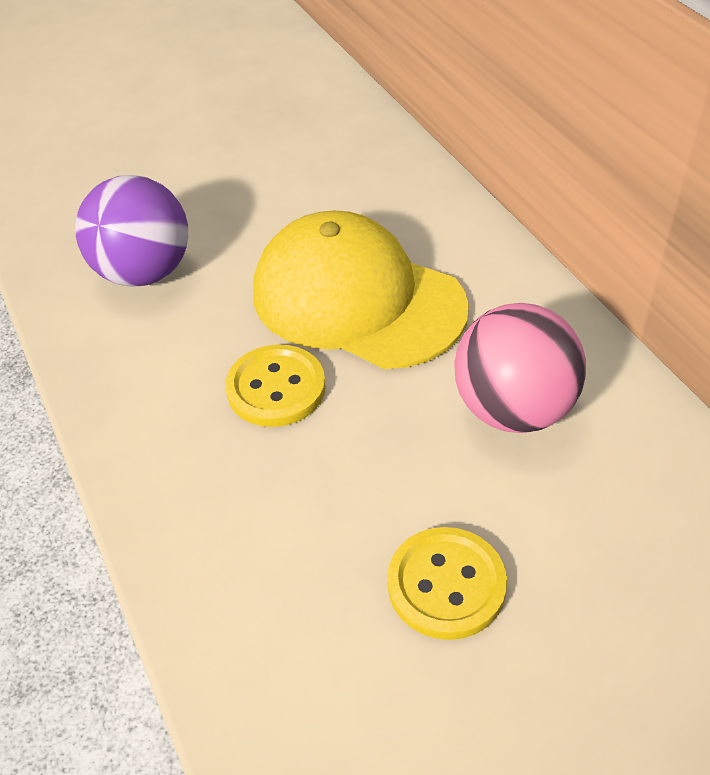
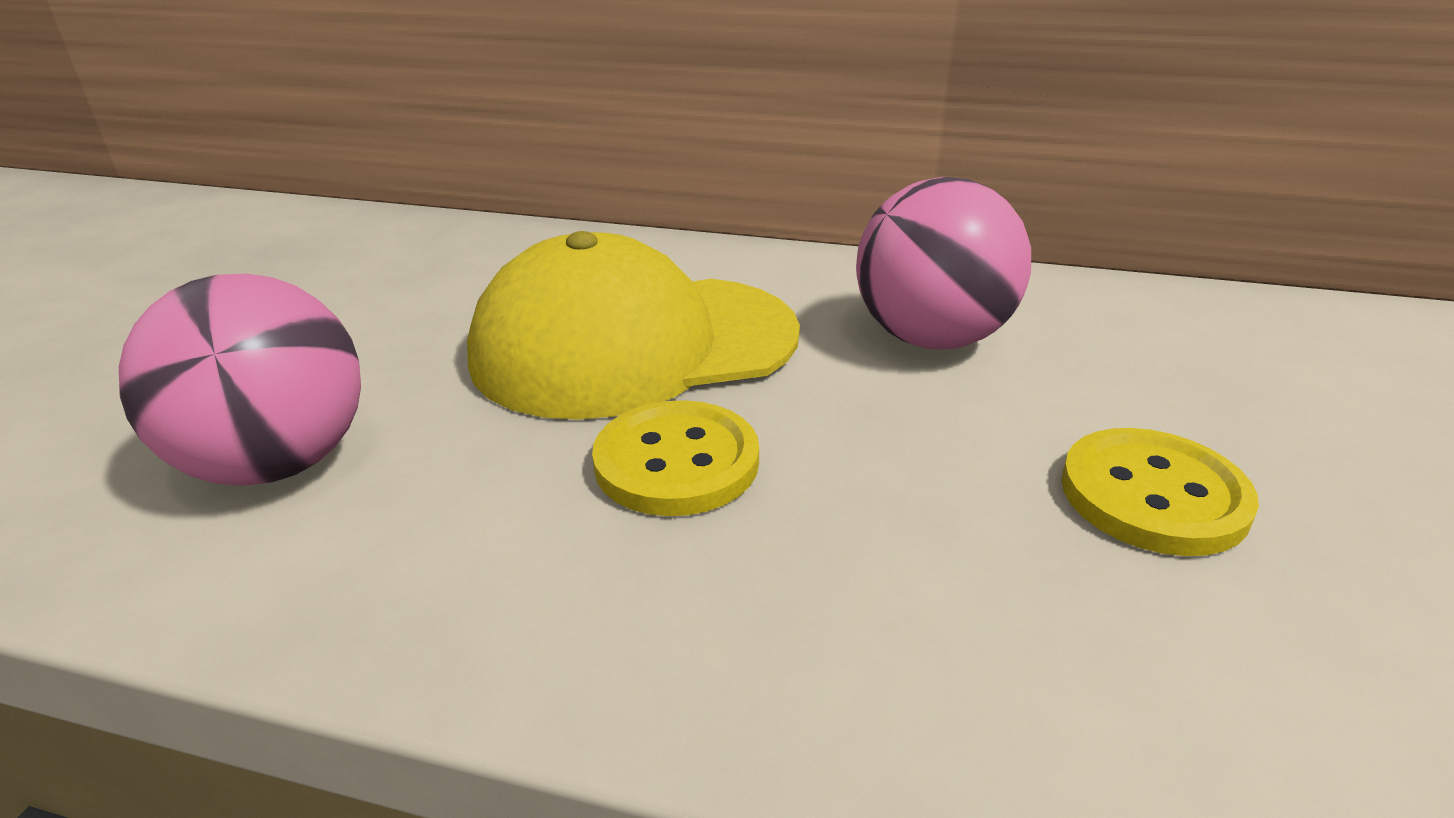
camera: 50 degrees left, 15 degrees down
purple ball [75,175,188,287] -> pink ball [119,274,361,486]

